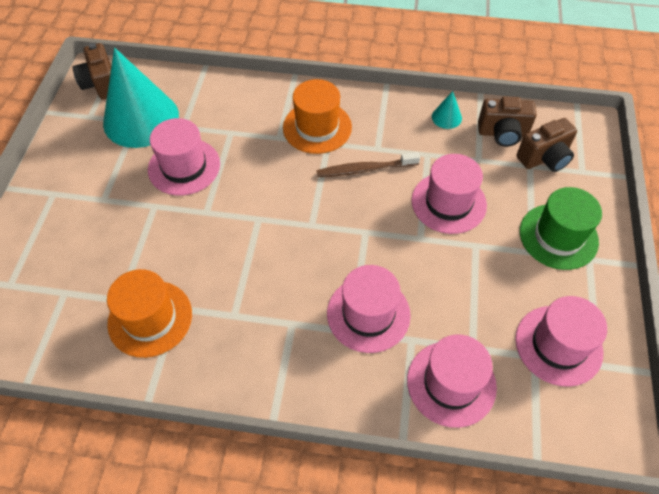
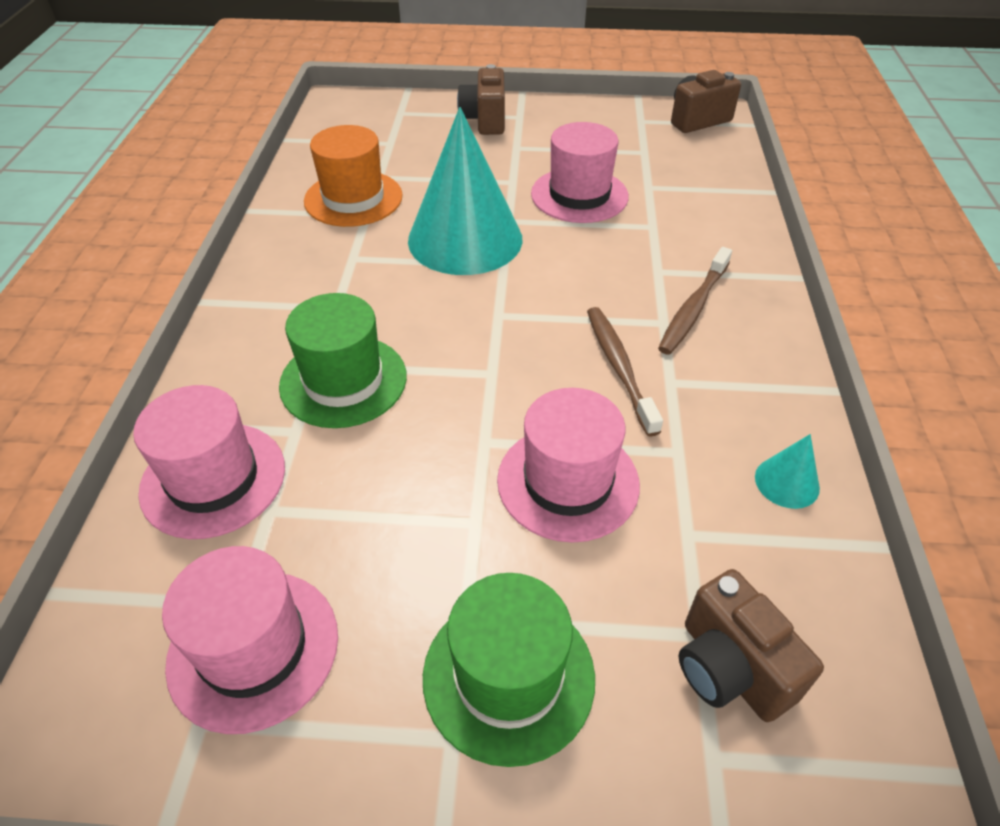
camera: 85 degrees right, 10 degrees down
turquoise cone [103,48,179,148] -> turquoise cone moved to [408,107,522,275]
orange hat [283,79,352,154] -> brown toothbrush [658,247,732,355]
pink hat [327,265,411,353] -> green hat [279,293,407,428]
brown camera [478,96,536,147] -> brown camera moved to [457,64,505,135]

